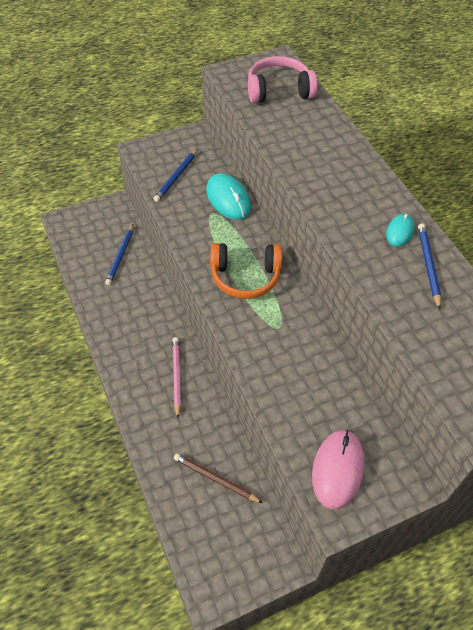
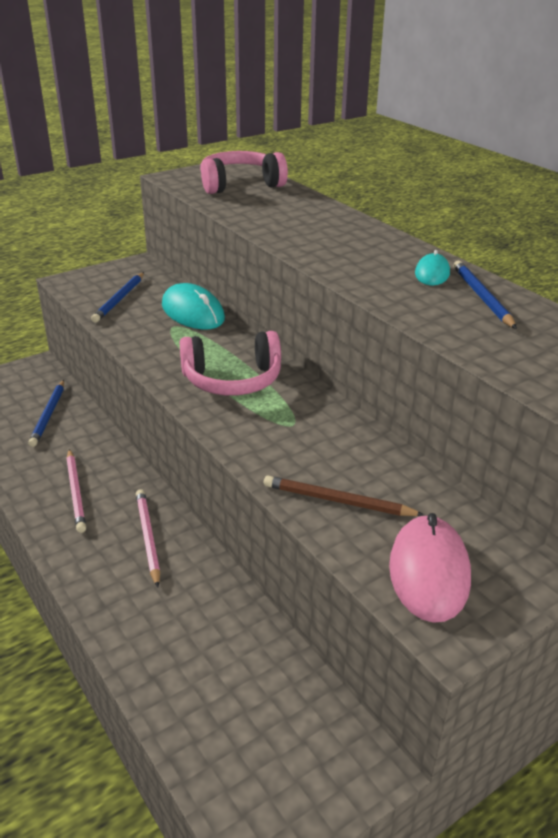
camera: 10 degrees left, 20 degrees down
brown pencil [174,453,263,503] -> brown pencil moved to [264,475,424,516]
orange headphones [210,243,282,299] -> pink headphones [180,331,281,396]
none -> pink pencil [66,449,86,533]

